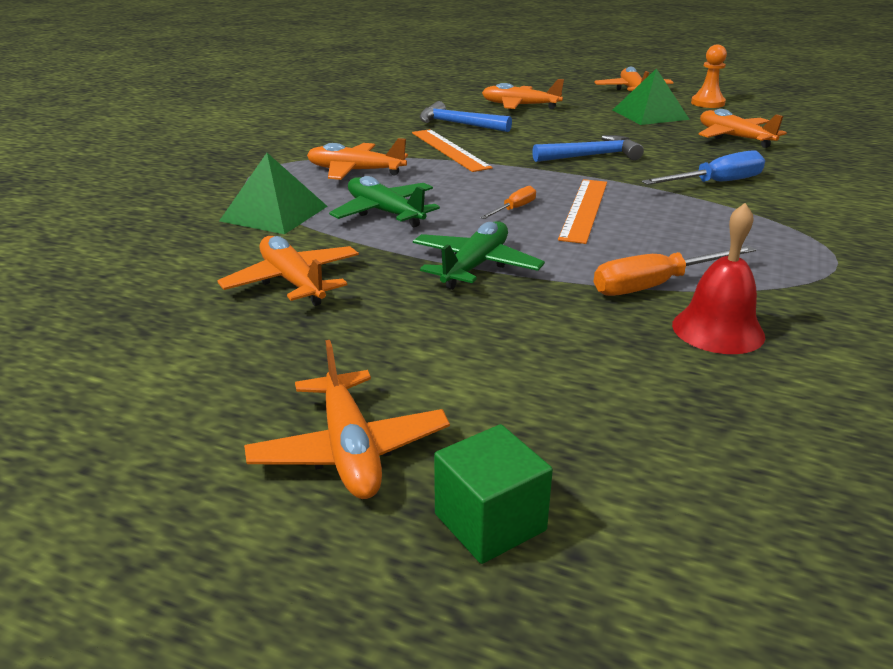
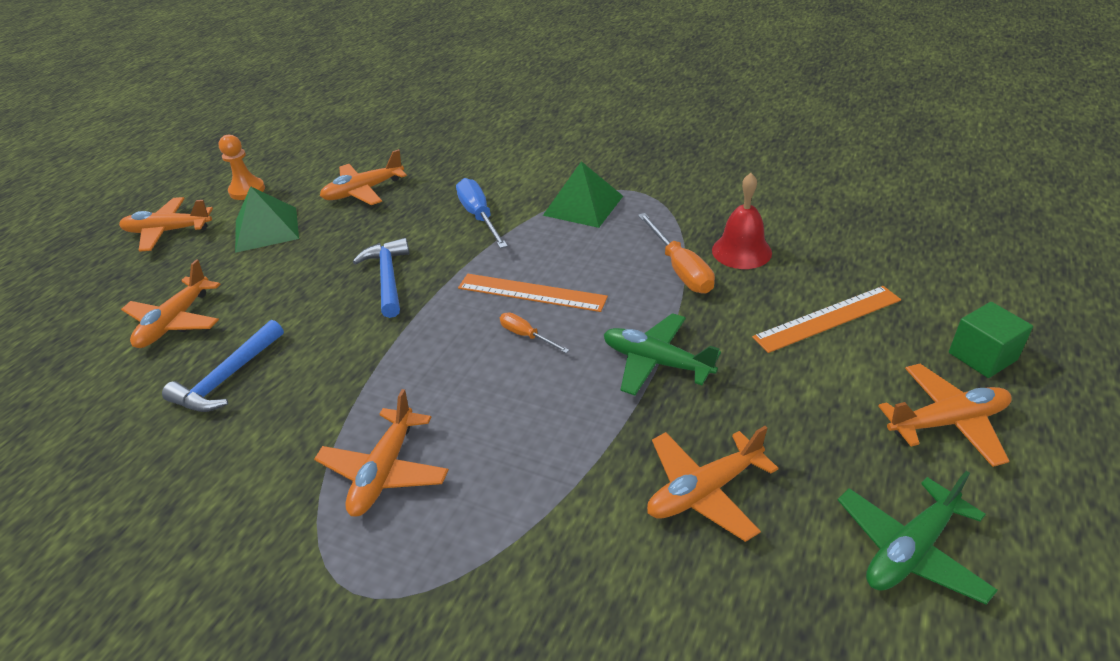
camera: 85 degrees left, 10 degrees up
green pyramid [219,153,328,234] -> green pyramid moved to [543,161,623,228]
green plane [329,176,440,227] -> green plane moved to [838,471,998,605]
orange ruler [412,129,493,172] -> orange ruler moved to [752,286,901,353]

